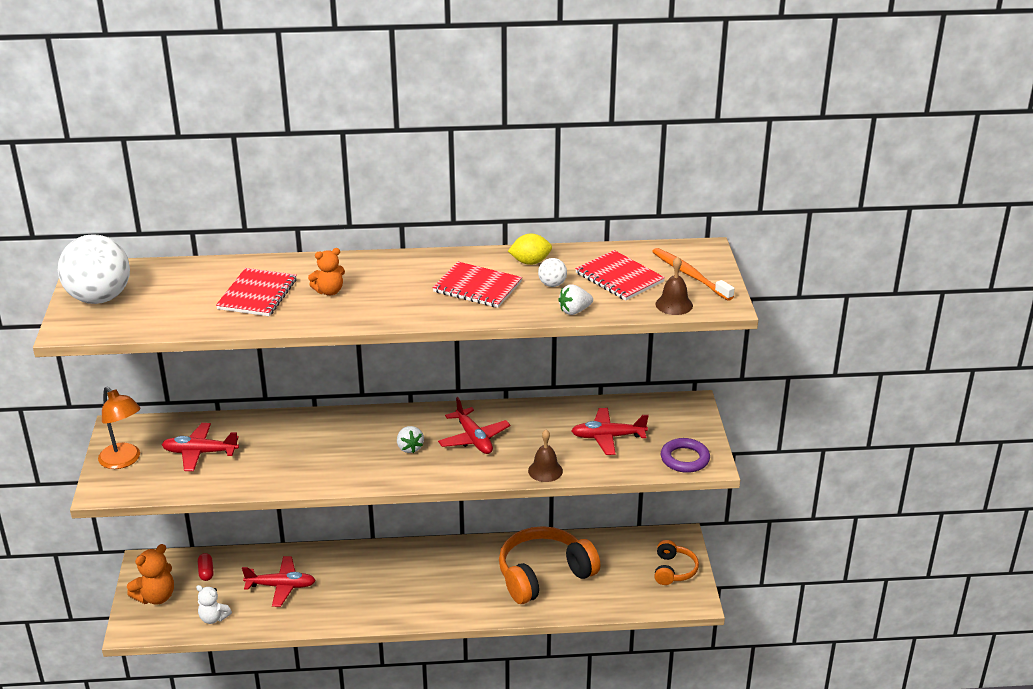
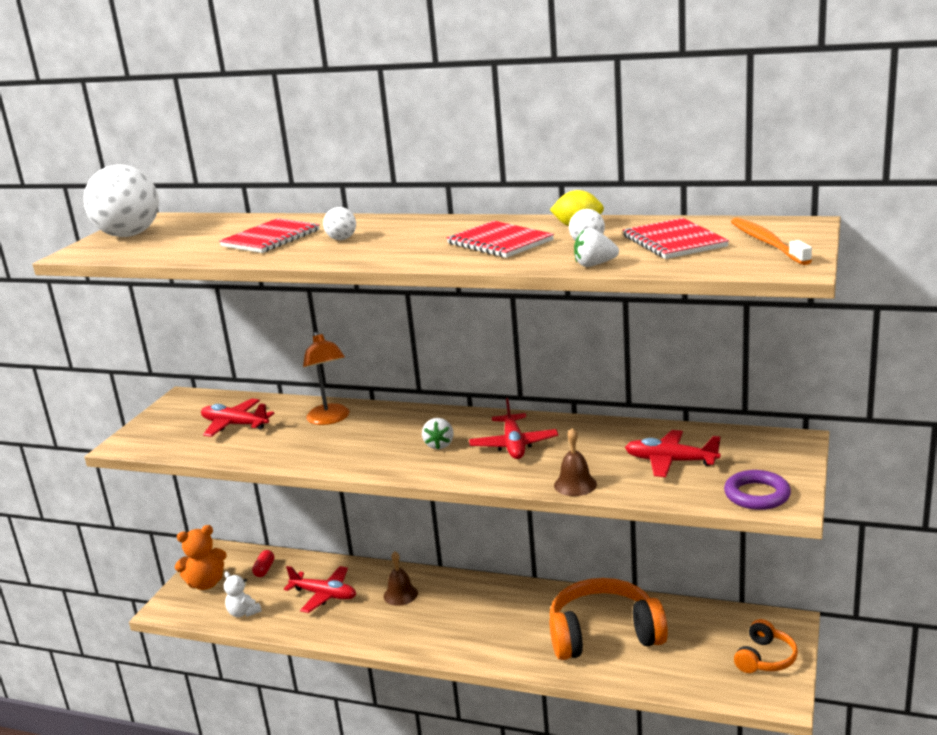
camera: 25 degrees right, 10 degrees down
orange lamp [98,387,141,469] -> orange lamp moved to [303,331,350,425]
orange teddy bear [308,248,345,295] -> white ball [323,207,356,240]
brown bell [656,257,693,315] -> brown bell moved to [384,551,418,606]

